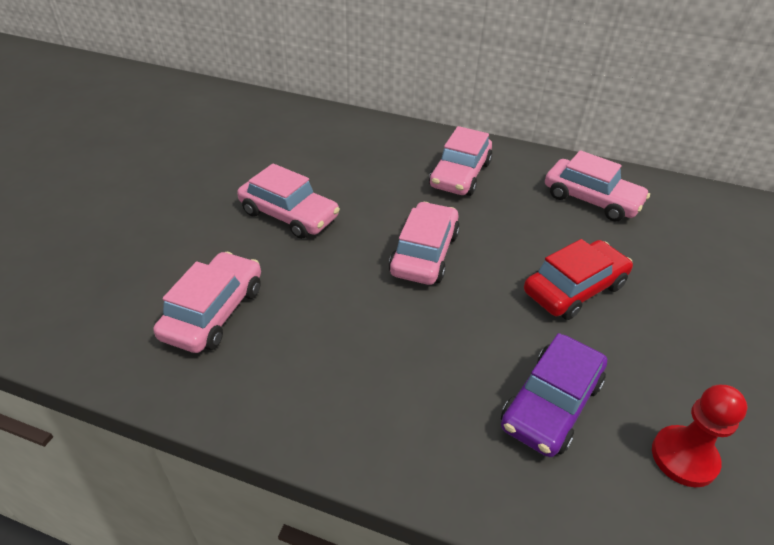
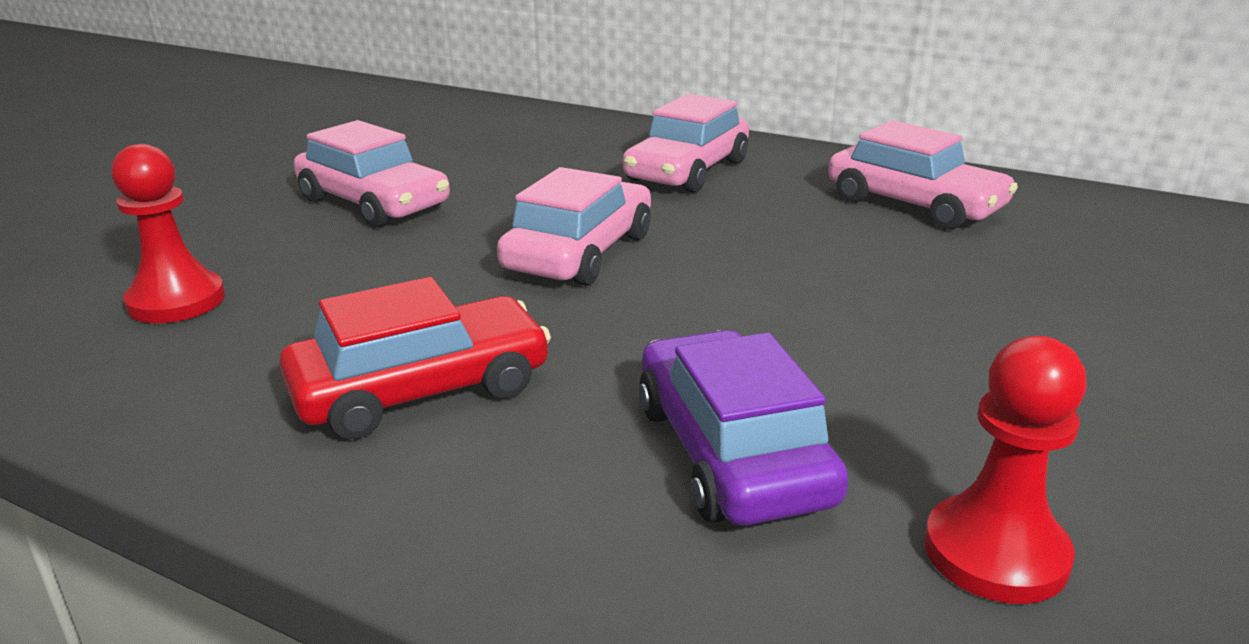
camera: 10 degrees right, 15 degrees down
pink car [154,252,261,353] -> red pawn [111,144,225,323]
purple car [501,333,607,457] -> purple car turned 120 degrees clockwise [639,330,849,526]
red car [524,239,633,320] -> red car moved to [279,277,551,439]

